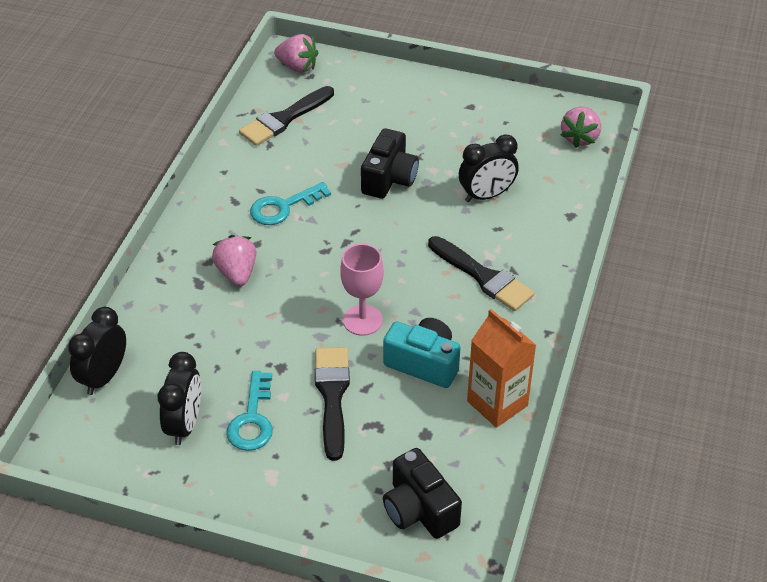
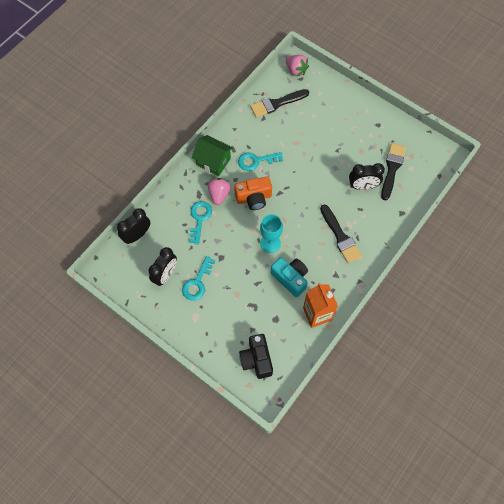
camera: 20 degrees right, 20 degrees up
black brush [315,347,350,461] -> black brush moved to [381,143,406,200]
pink goblet [340,244,384,336] -> turquoise goblet [260,214,283,253]
black camera [361,128,419,199] -> none
pink strawberry [561,107,601,148] -> none
none -> turquoise key [189,201,212,244]
none -> green house [192,135,233,176]
none -> orange camera [234,176,272,210]

